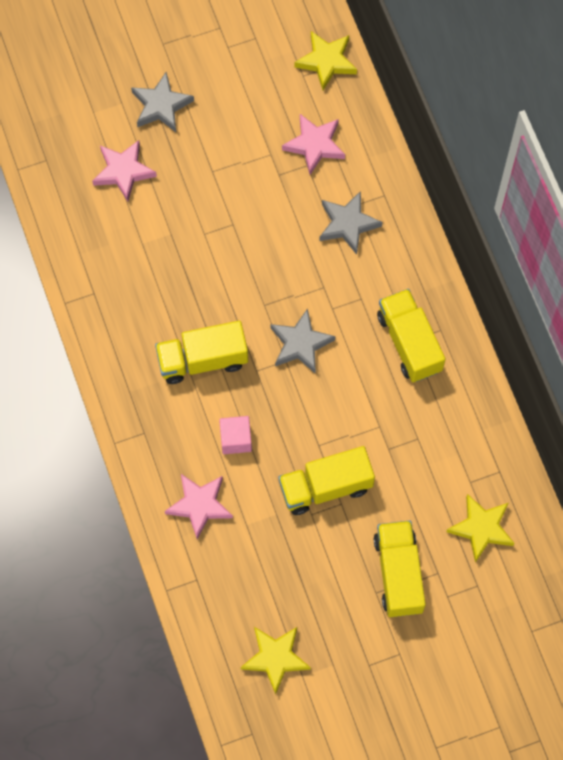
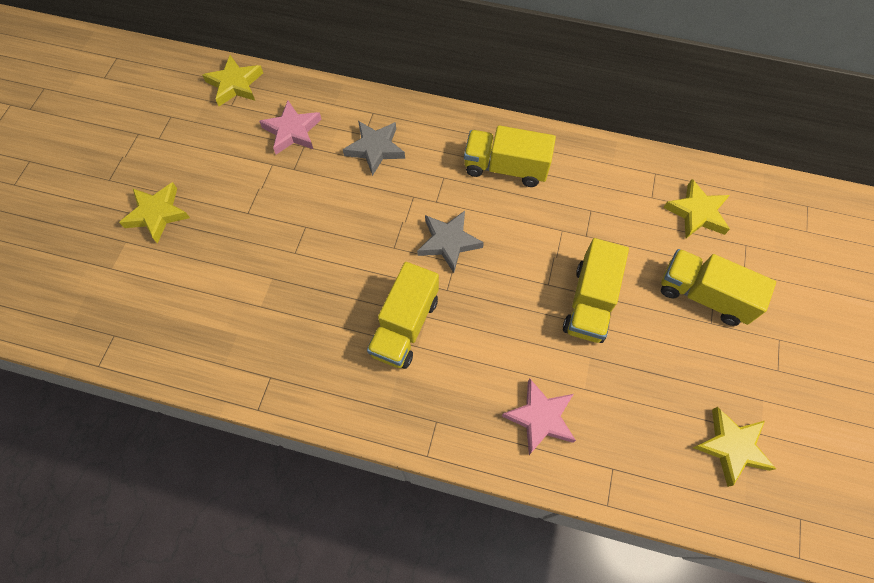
camera: 55 degrees left, 5 degrees down
pink star [92,140,157,202] -> none
grey star [131,72,194,132] -> yellow star [119,182,190,244]
pink cube [219,416,252,454] -> none

